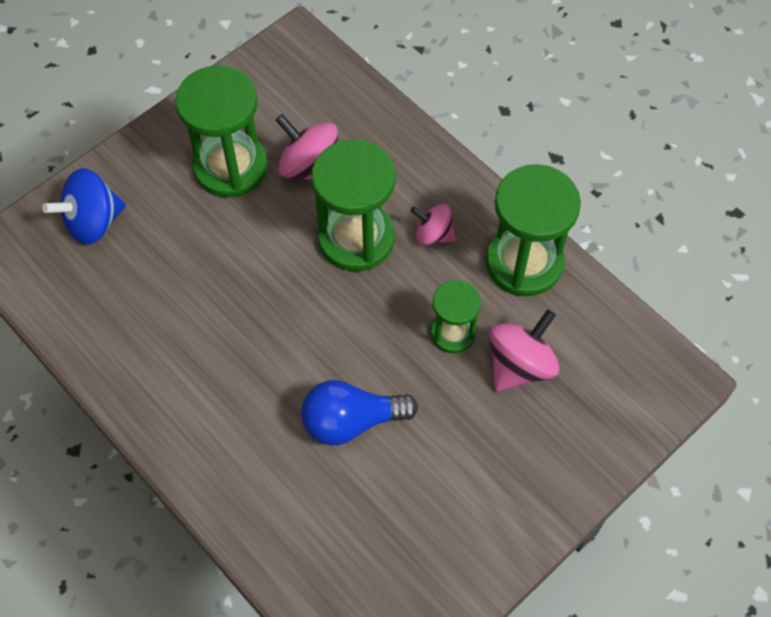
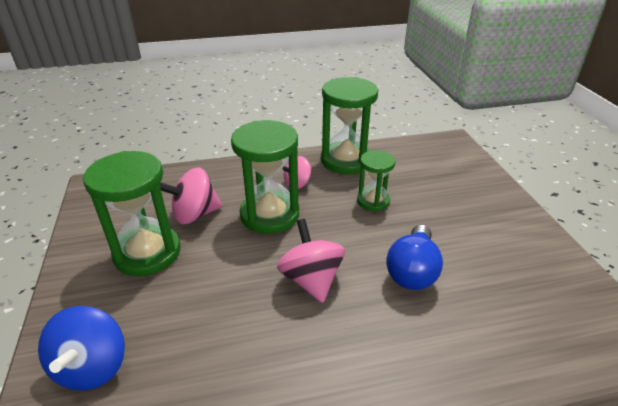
camera: 60 degrees left, 25 degrees down
pink spinning top [489,309,559,392] -> pink spinning top moved to [277,219,345,303]

